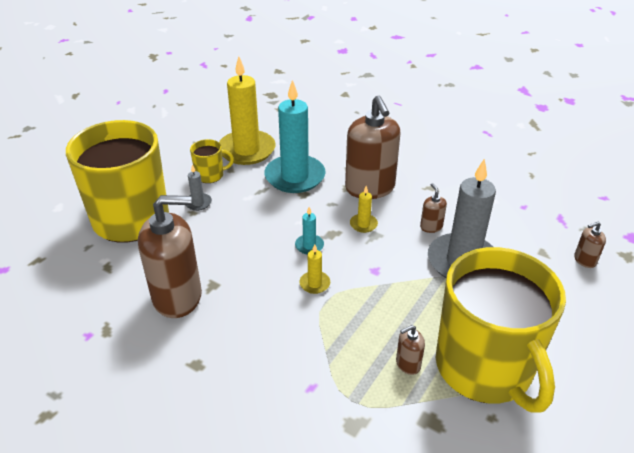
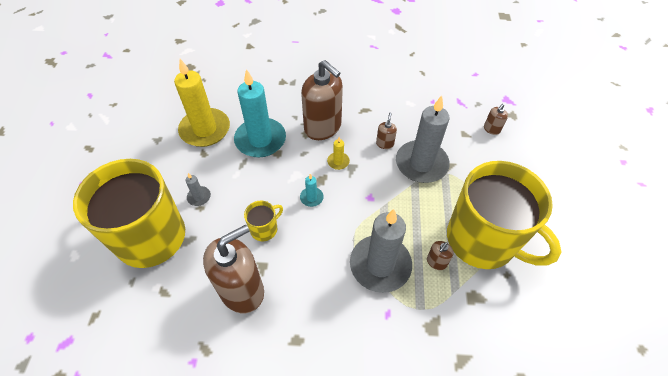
camera: 30 degrees left, 15 degrees up
yellow mug [190,139,234,183] -> yellow mug moved to [244,201,283,241]
yellow candle [299,244,330,294] -> none
brown soap dispenser [420,183,447,233] -> brown soap dispenser turned 60 degrees clockwise [376,113,397,149]
none -> grey candle [350,209,412,293]

